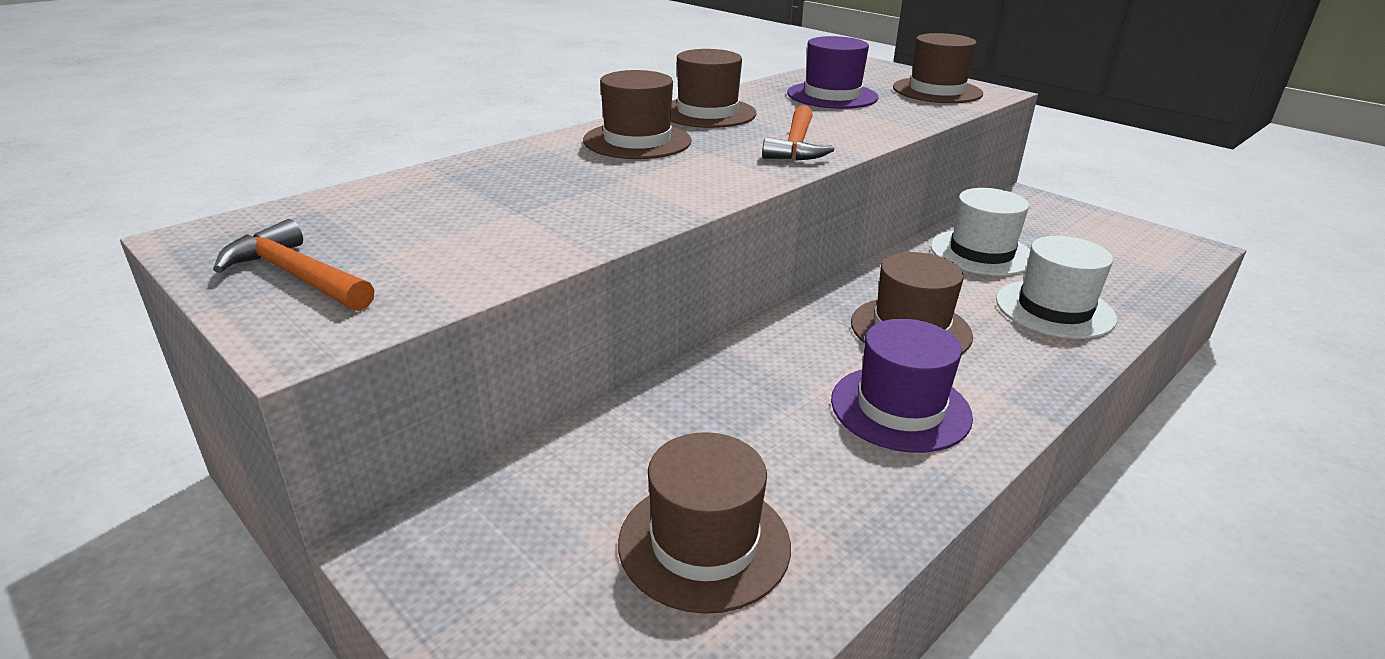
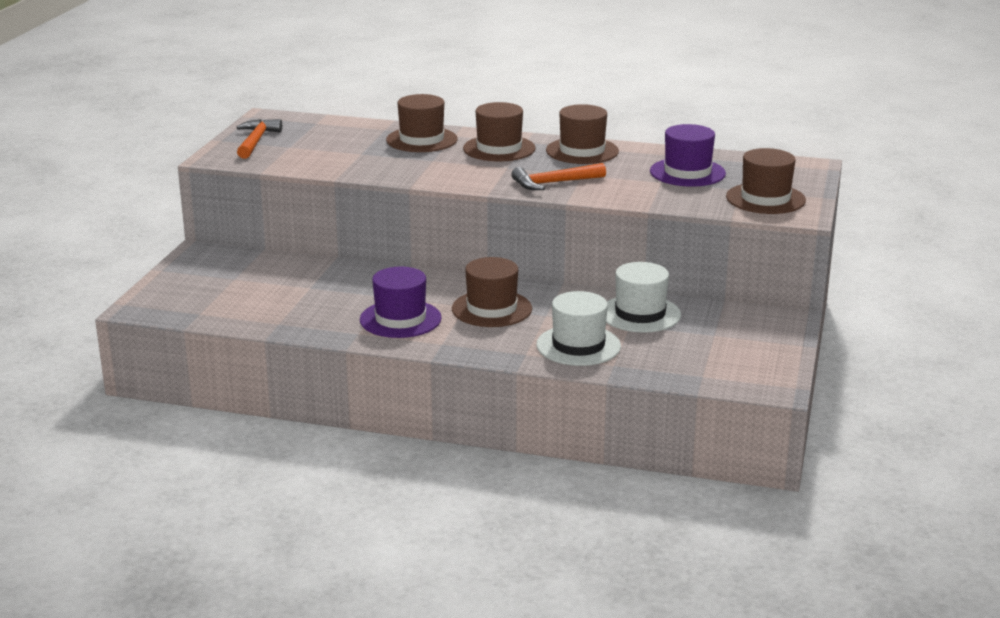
camera: 60 degrees right, 5 degrees down
brown hat [618,432,791,614] -> brown hat moved to [386,94,458,152]

